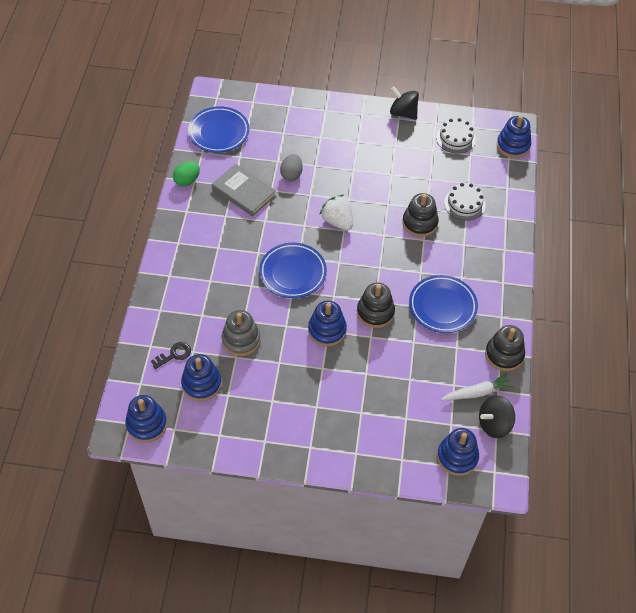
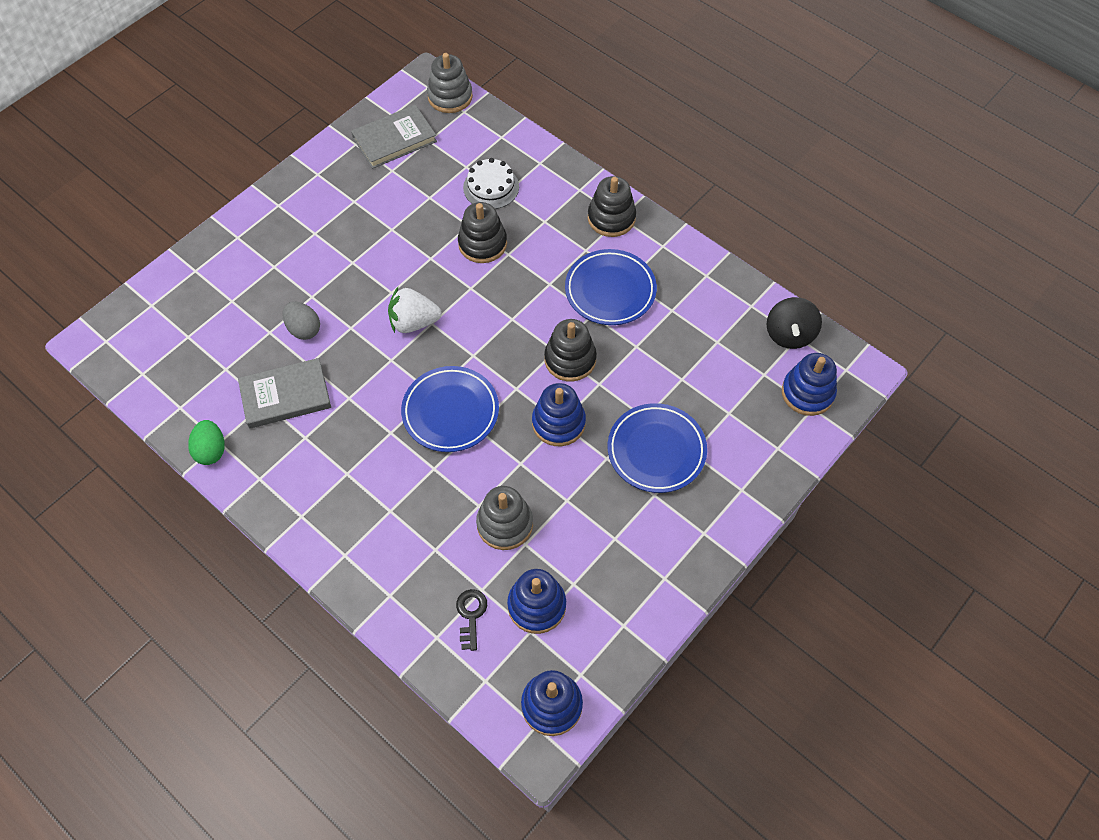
camera: 55 degrees left, 5 degrees up
blue plate [188,106,249,153] -> blue plate moved to [608,403,707,493]
black spinning top [390,86,419,120] -> none
white cake [436,118,476,153] -> grey book [351,105,437,169]
white carrot [441,374,514,400] -> none
black stacking toy [485,325,525,371] -> black stacking toy moved to [588,176,636,237]
blue stacking toy [497,115,531,158] -> grey stacking toy [427,53,473,113]

